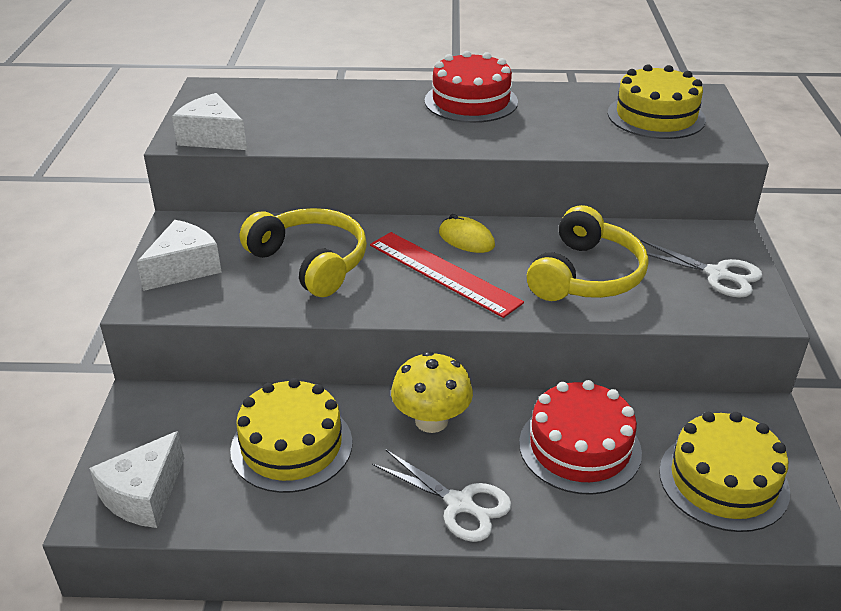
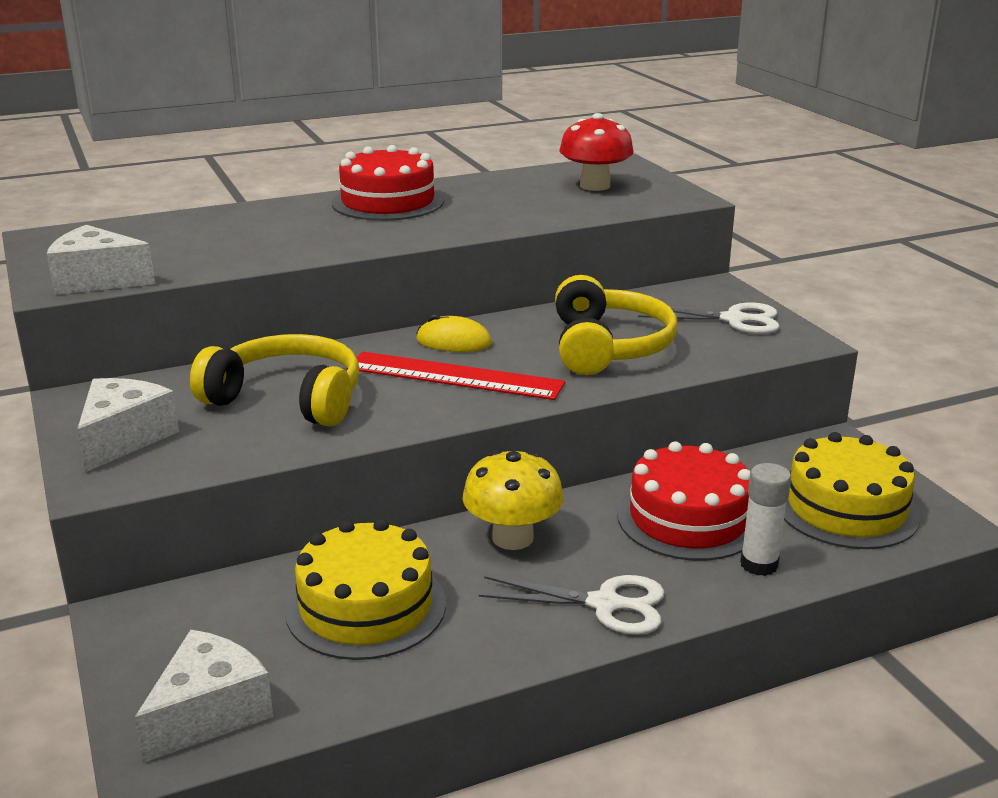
camera: 25 degrees left, 10 degrees down
white cheese [89,431,184,528] -> white cheese turned 150 degrees counterclockwise [134,630,273,763]
yellow cake [608,64,706,139] -> red mushroom [559,113,634,191]
none -> white glue stick [740,463,791,576]

